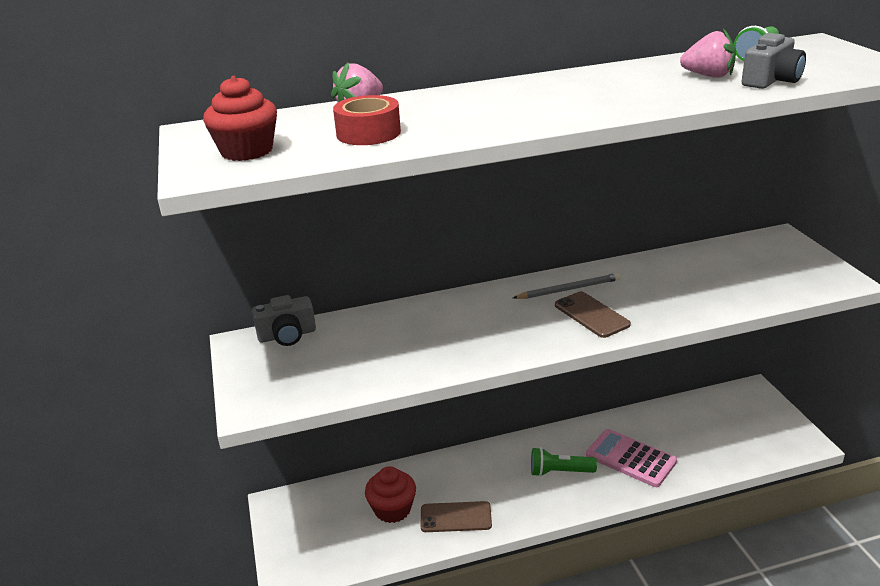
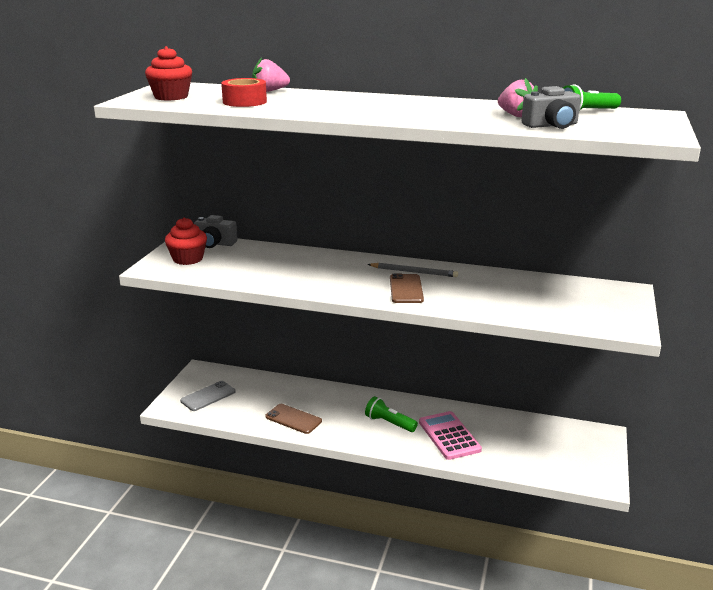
camera: 30 degrees right, 5 degrees down
red cupcake [365,466,416,523] -> red cupcake moved to [165,218,207,265]
none -> grey phone [180,381,236,411]

